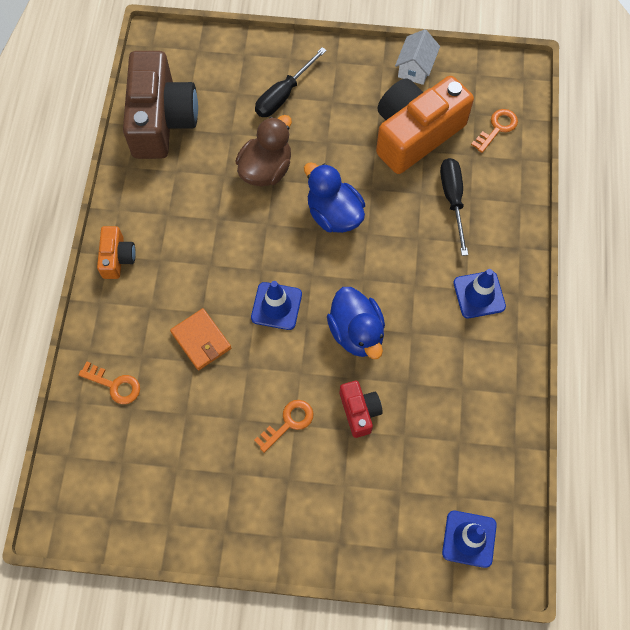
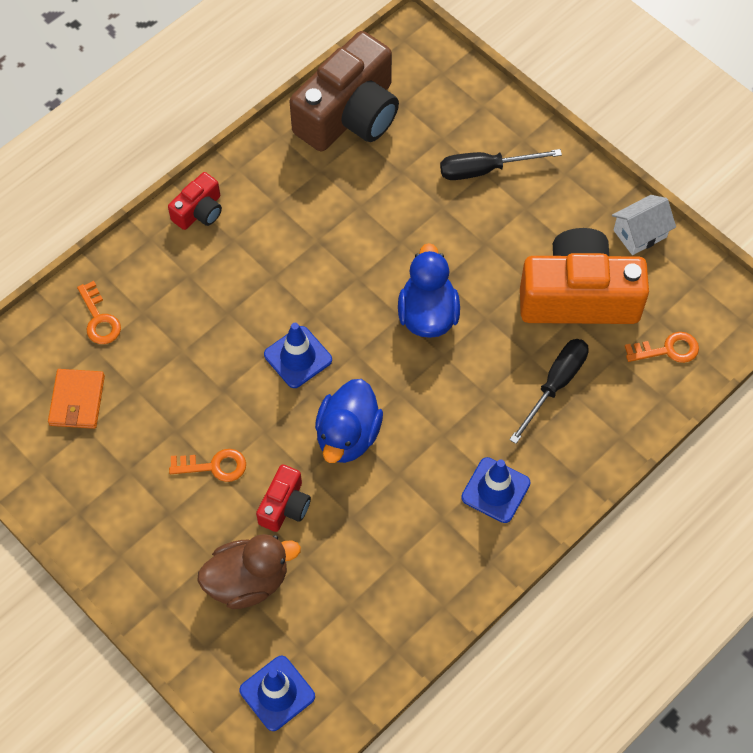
camera: 40 degrees right, 5 degrees down
orange camera [97,226,136,279] -> red camera [168,172,222,230]
orange wallet [170,308,231,370] -> orange wallet moved to [48,369,105,429]
brown duck [235,115,292,186] -> brown duck moved to [197,534,301,609]

